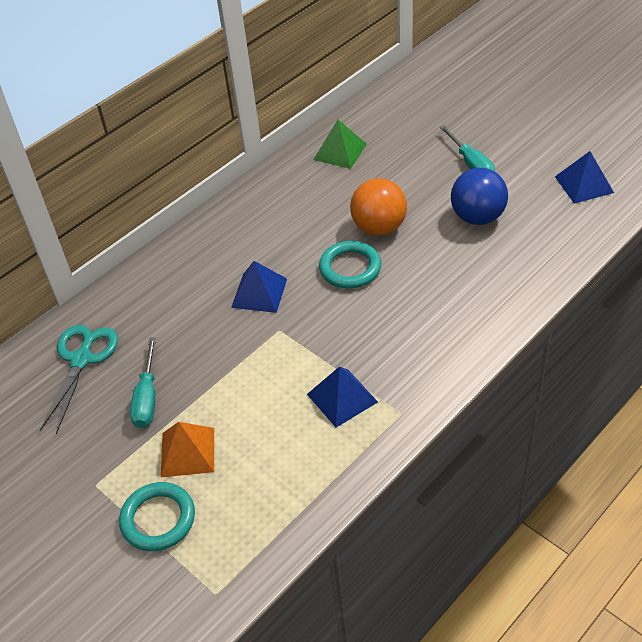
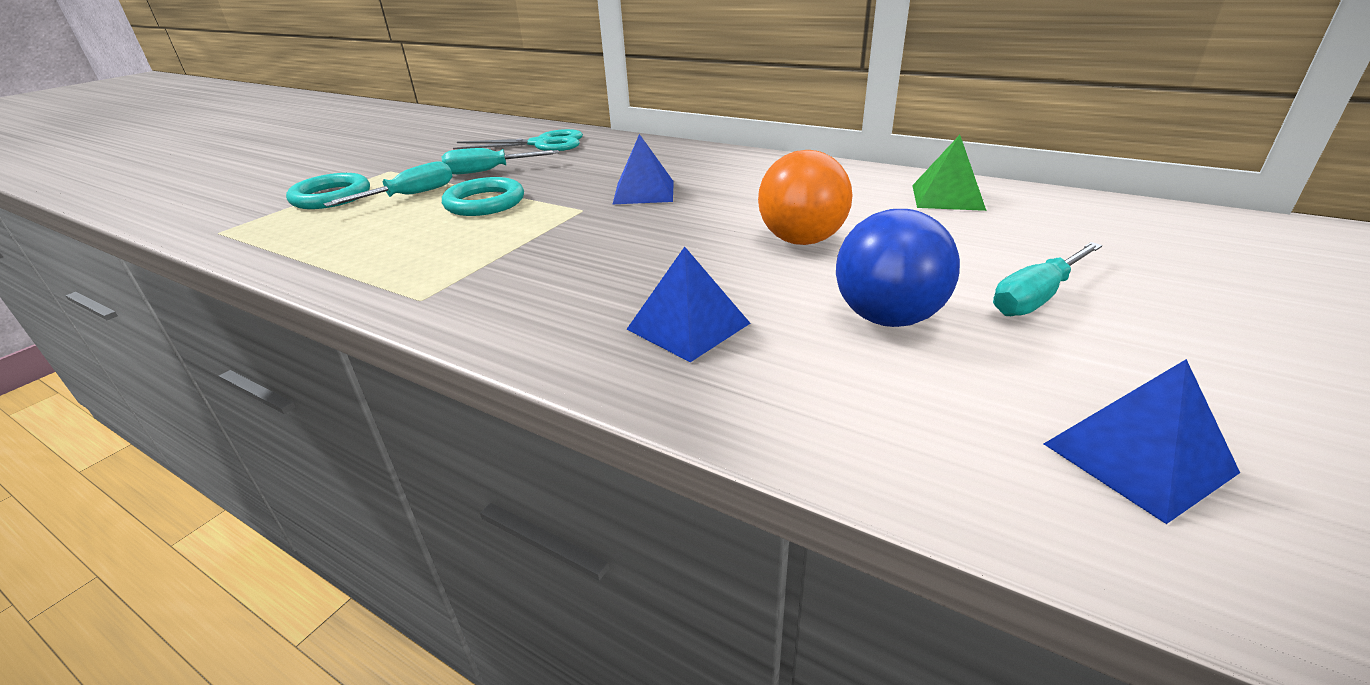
camera: 75 degrees right, 15 degrees down
orange pyramid [161,422,214,477] -> turquoise screwdriver [324,161,453,207]
blue pyramid [307,366,378,428] -> blue pyramid moved to [626,247,750,362]
turquoise ring [319,241,381,289] -> turquoise ring moved to [442,177,524,216]

